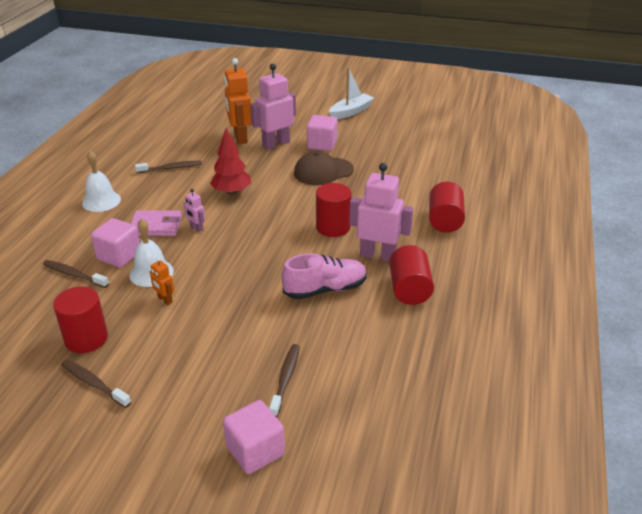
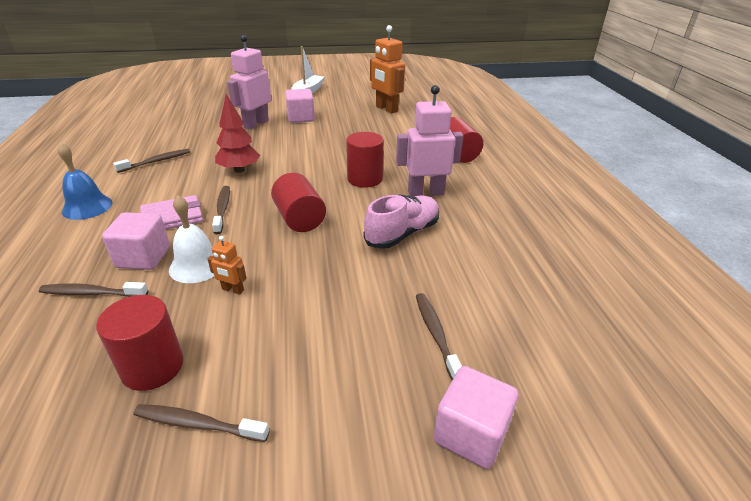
camera: 25 degrees left, 0 degrees up
white bell [82,151,121,212] -> blue bell [57,143,113,220]
pink robot [184,189,205,232] -> brown toothbrush [212,186,230,234]
orange robot [224,58,252,144] -> orange robot moved to [370,25,405,114]
brown cap [294,151,354,185] -> none
red cylinder [389,245,434,305] -> red cylinder moved to [271,173,326,232]

